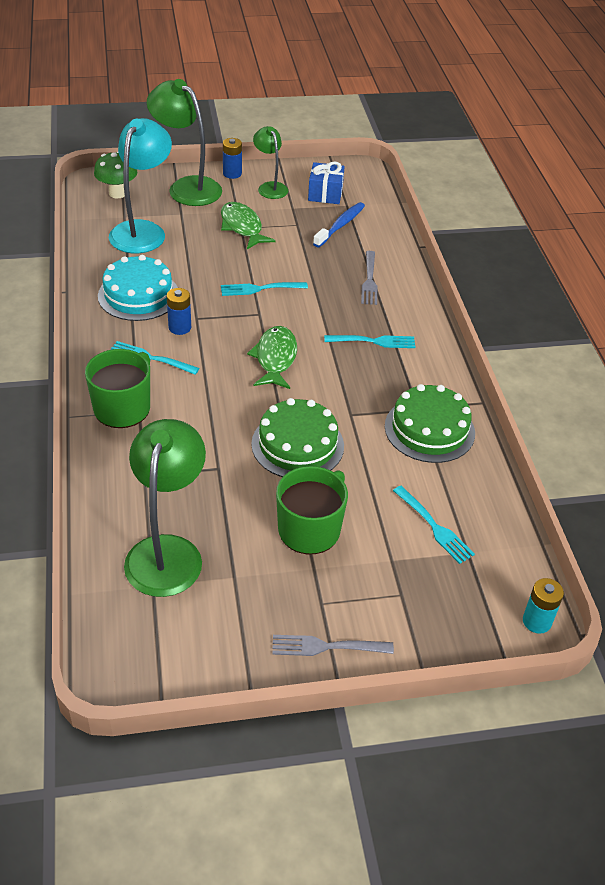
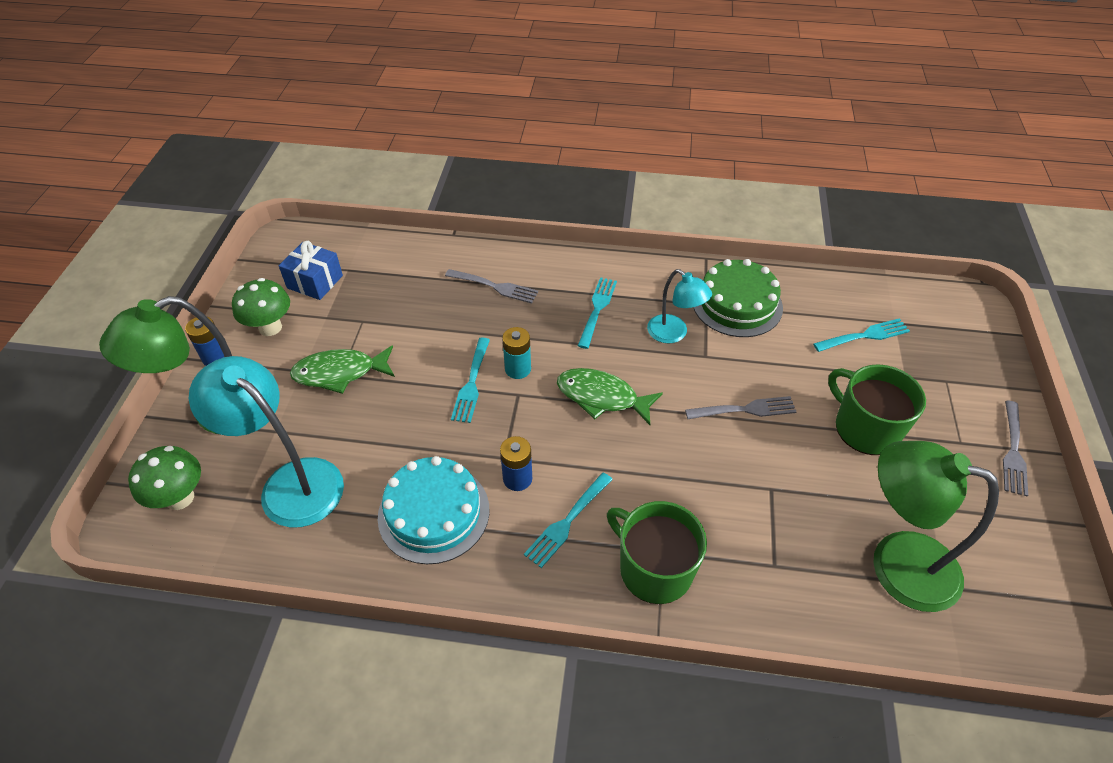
camera: 70 degrees left, 5 degrees up
green cake [251,398,344,477] -> grey fork [685,396,797,419]
green lamp [253,126,288,199] -> green mushroom [232,278,290,336]
blue toothbrush [313,202,365,248] -> none
turquoise battery [523,578,564,634] -> turquoise battery moved to [502,327,531,379]
none -> turquoise lamp [647,269,712,343]

